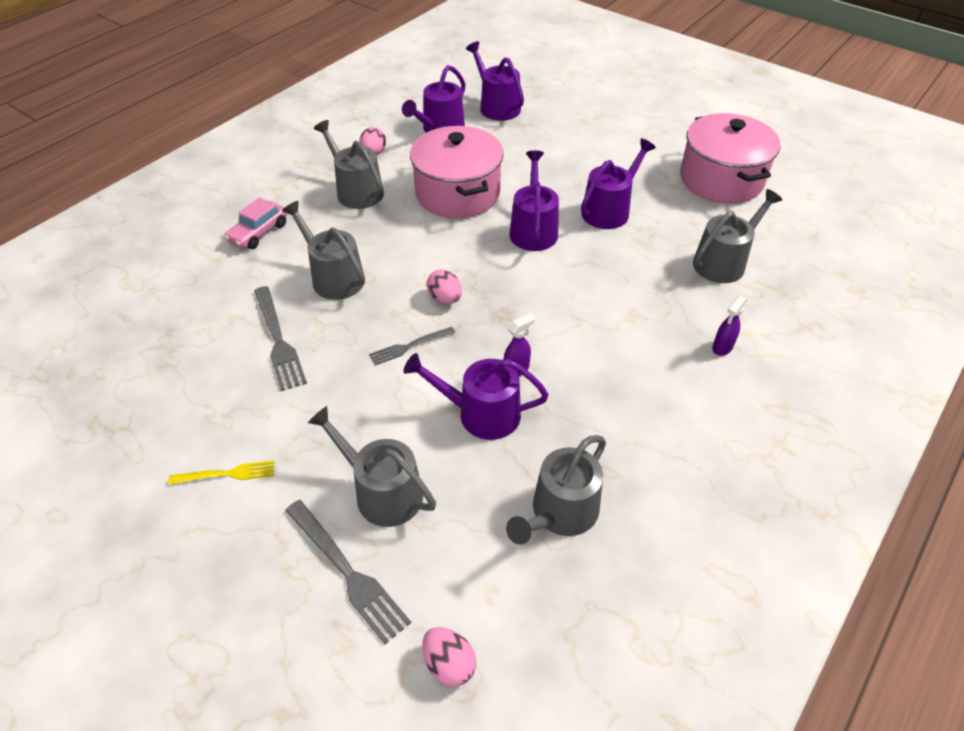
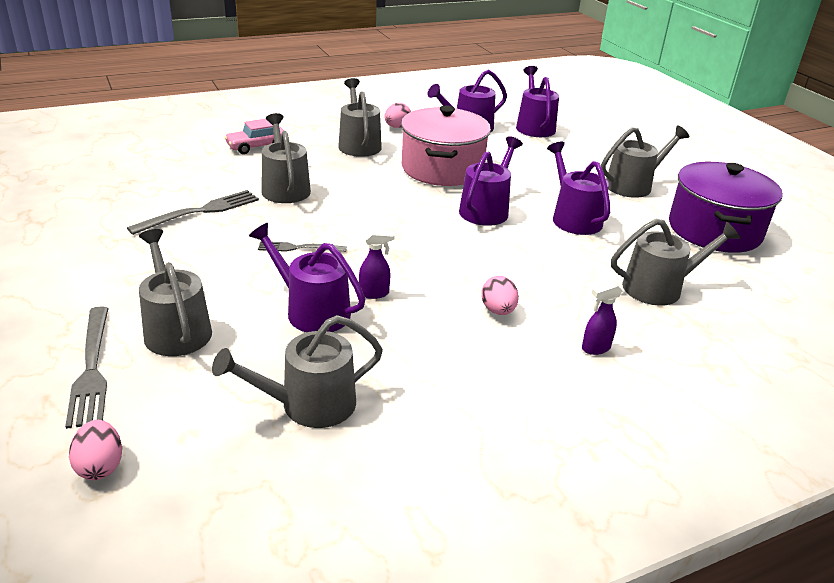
camera: 25 degrees right, 15 degrees down
yellow fork [168,460,275,485] -> none
grey fork [254,286,307,391] -> grey fork turned 135 degrees counterclockwise [127,190,259,235]
pink egg [427,270,462,304] -> pink egg moved to [481,276,519,315]
purple watering can [581,139,656,229] -> purple watering can turned 90 degrees counterclockwise [547,142,610,235]
pink pot [680,113,781,204] -> purple pot [669,162,783,253]
none -> grey watering can [601,126,689,198]

